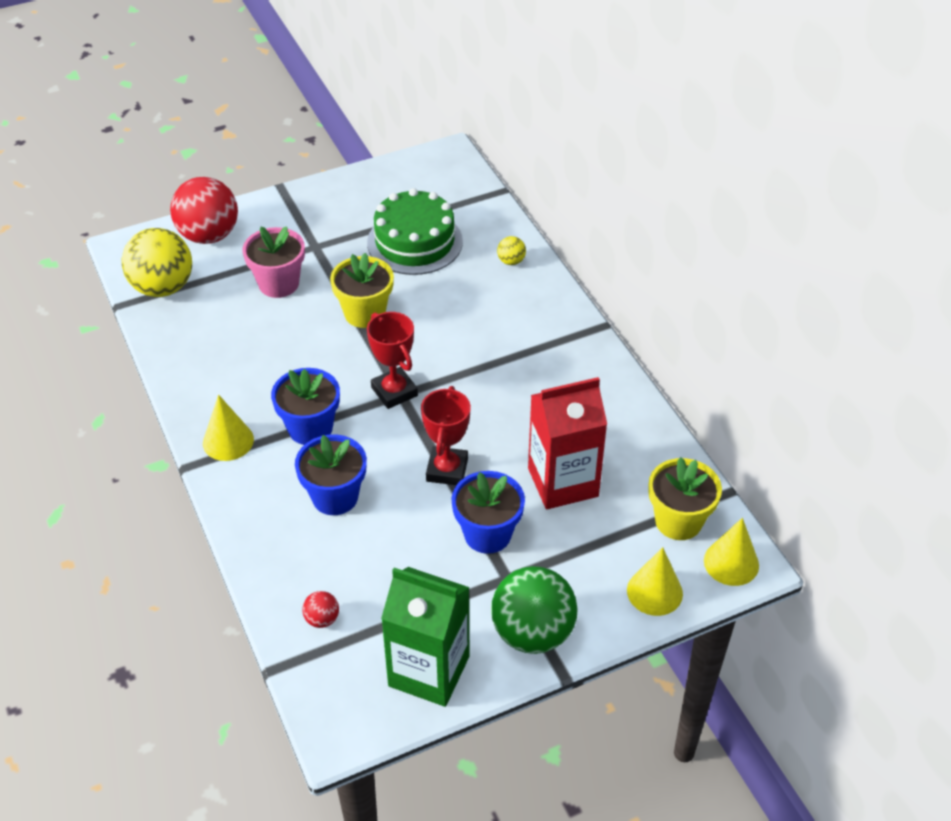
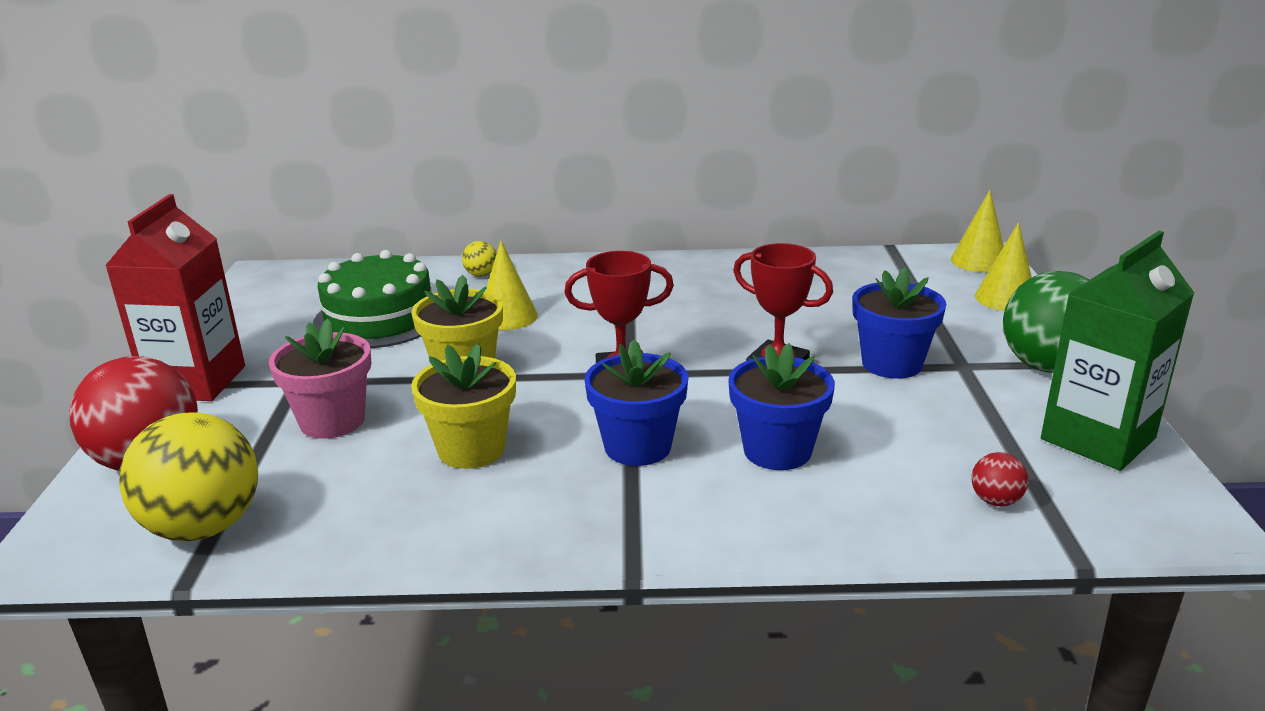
camera: 65 degrees left, 20 degrees down
yellow cone [203,395,254,461] -> yellow cone moved to [486,241,538,330]
red carton [528,377,607,509] -> red carton moved to [105,194,245,401]
yellow flower pot [648,457,722,540] -> yellow flower pot moved to [411,343,516,469]

